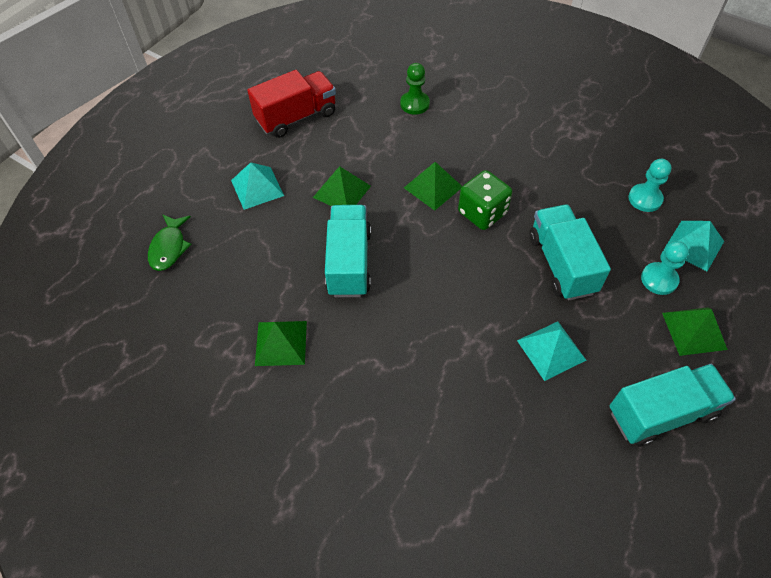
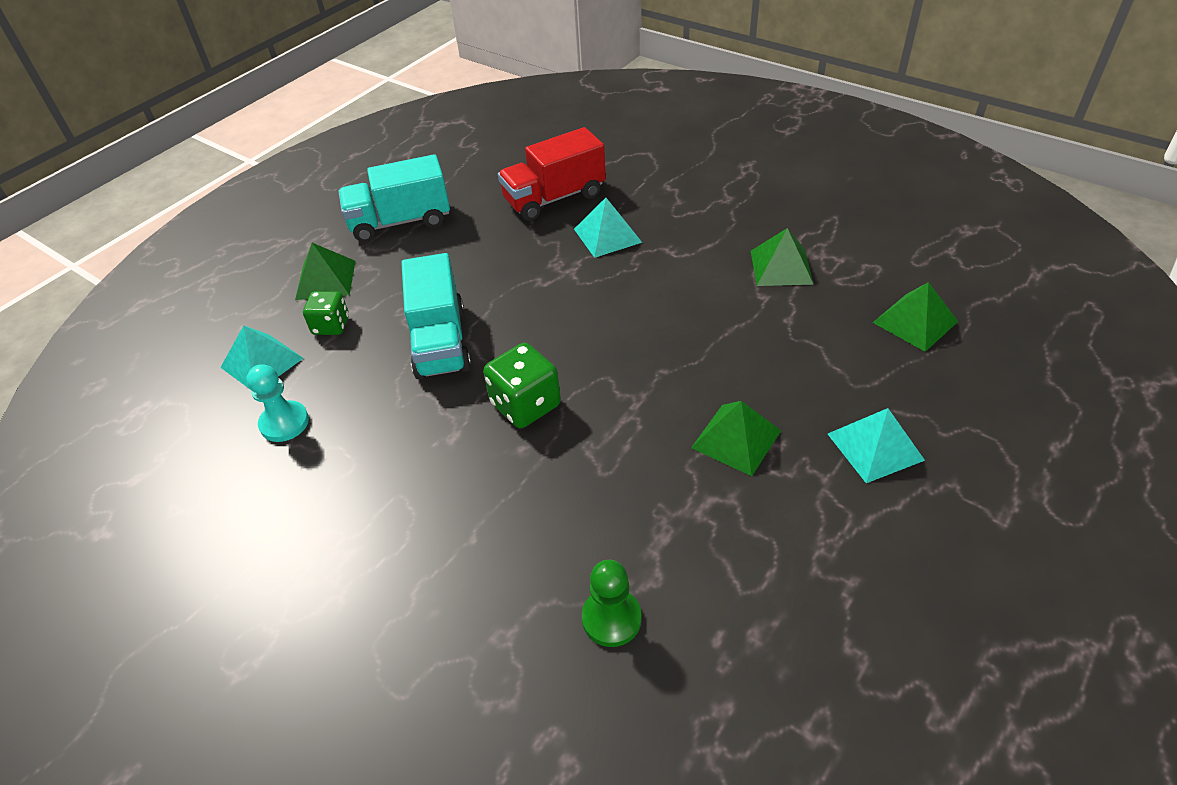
camera: 175 degrees left, 10 degrees down
green fish [148,214,192,271] -> none
red truck [247,70,336,138] -> red truck moved to [498,127,606,221]
turquoise truck [325,205,371,297] -> none
green pyramid [404,162,462,211] -> green pyramid moved to [873,282,959,352]
turquoise pyramid [517,322,587,381] -> turquoise pyramid moved to [574,198,642,258]
turquoise pawn [641,241,689,295] -> green dice [303,291,349,335]

